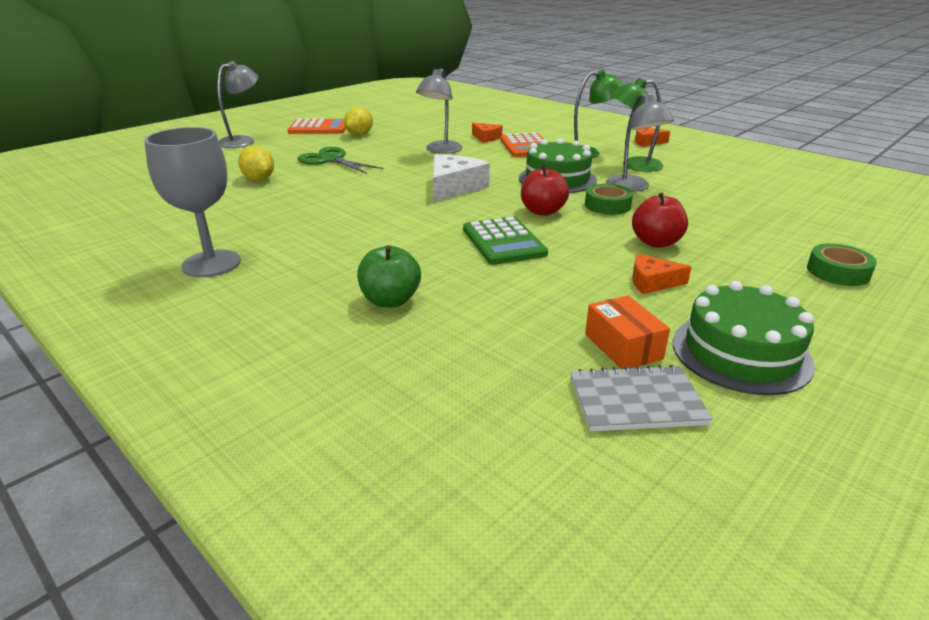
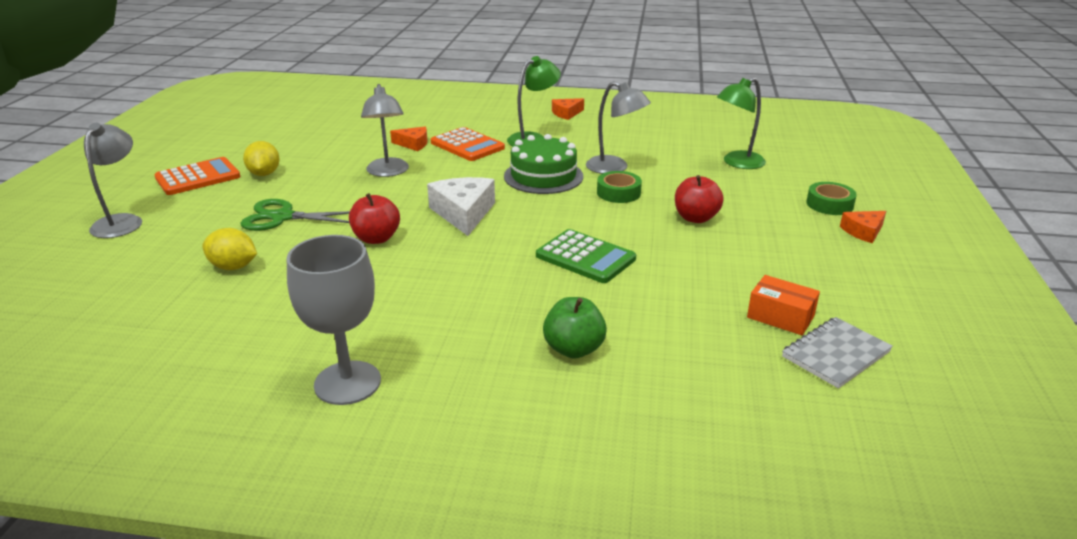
camera: 35 degrees left, 0 degrees up
red apple [521,165,569,216] -> red apple moved to [349,193,400,244]
green lamp [612,77,664,172] -> green lamp moved to [717,78,766,169]
orange cheese [632,254,691,294] -> orange cheese moved to [840,211,886,243]
green cake [673,281,815,395] -> none

